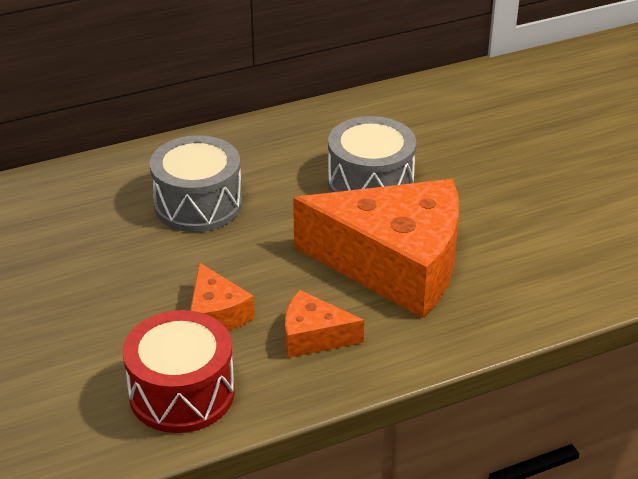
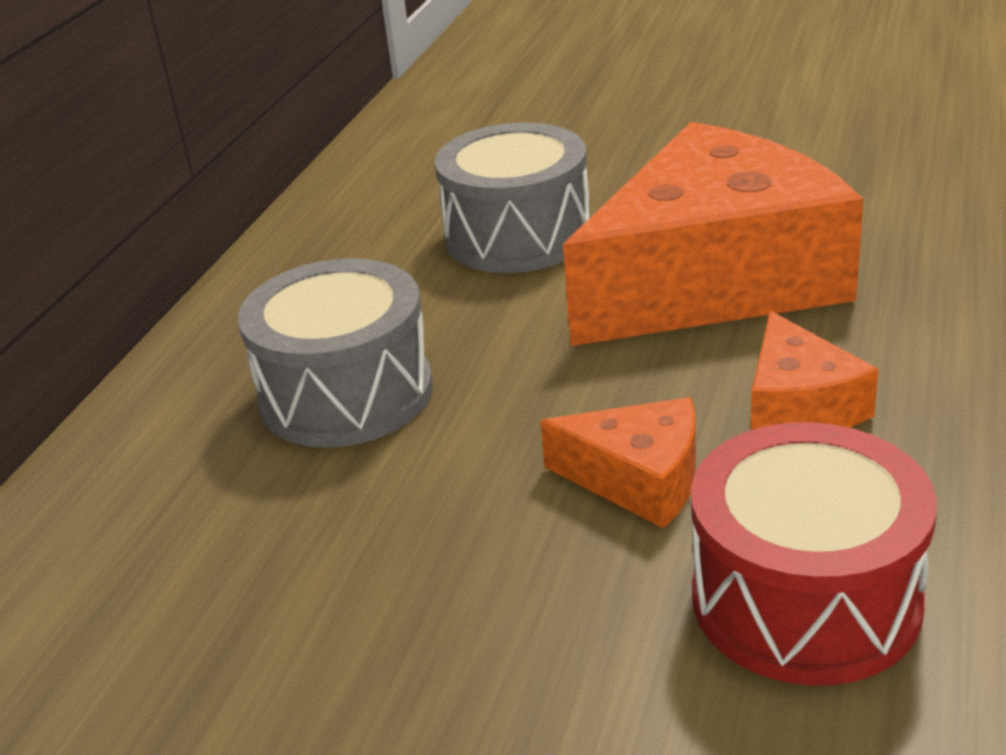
camera: 45 degrees left, 5 degrees down
orange cheese [285,290,364,358] -> orange cheese turned 60 degrees counterclockwise [751,311,878,430]

